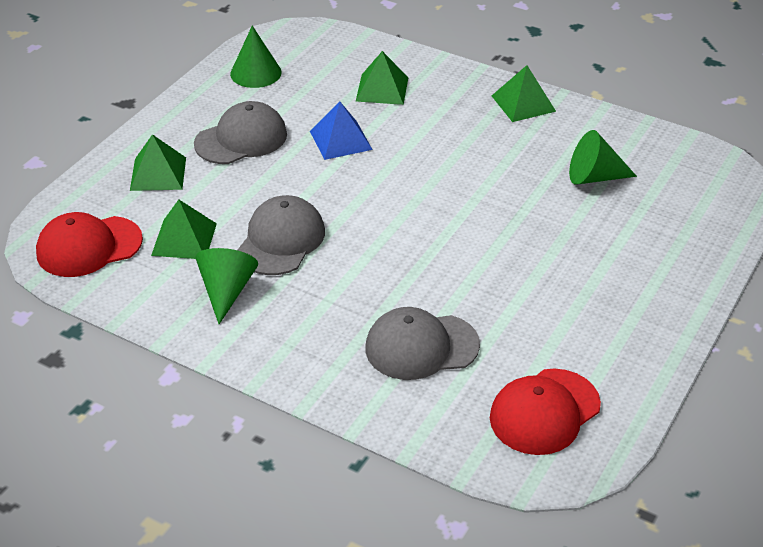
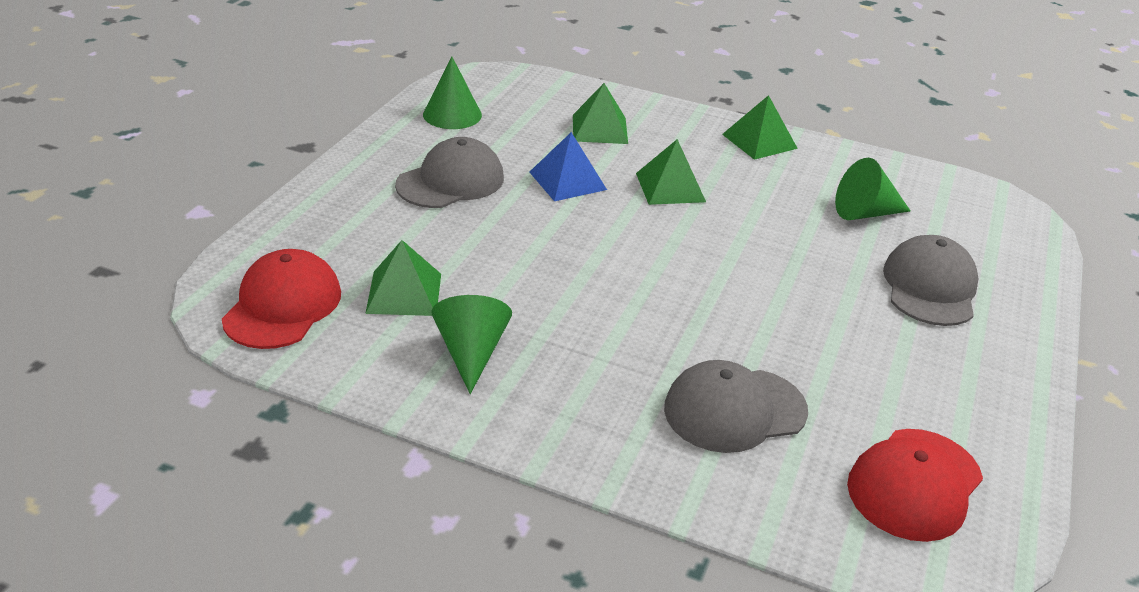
camera: 10 degrees left, 5 degrees down
red cap [36,212,143,277] -> red cap turned 135 degrees clockwise [222,249,341,349]
green pyramid [130,134,186,191] -> green pyramid moved to [636,139,706,205]
grey cap [238,195,325,275] -> grey cap moved to [883,235,978,326]

